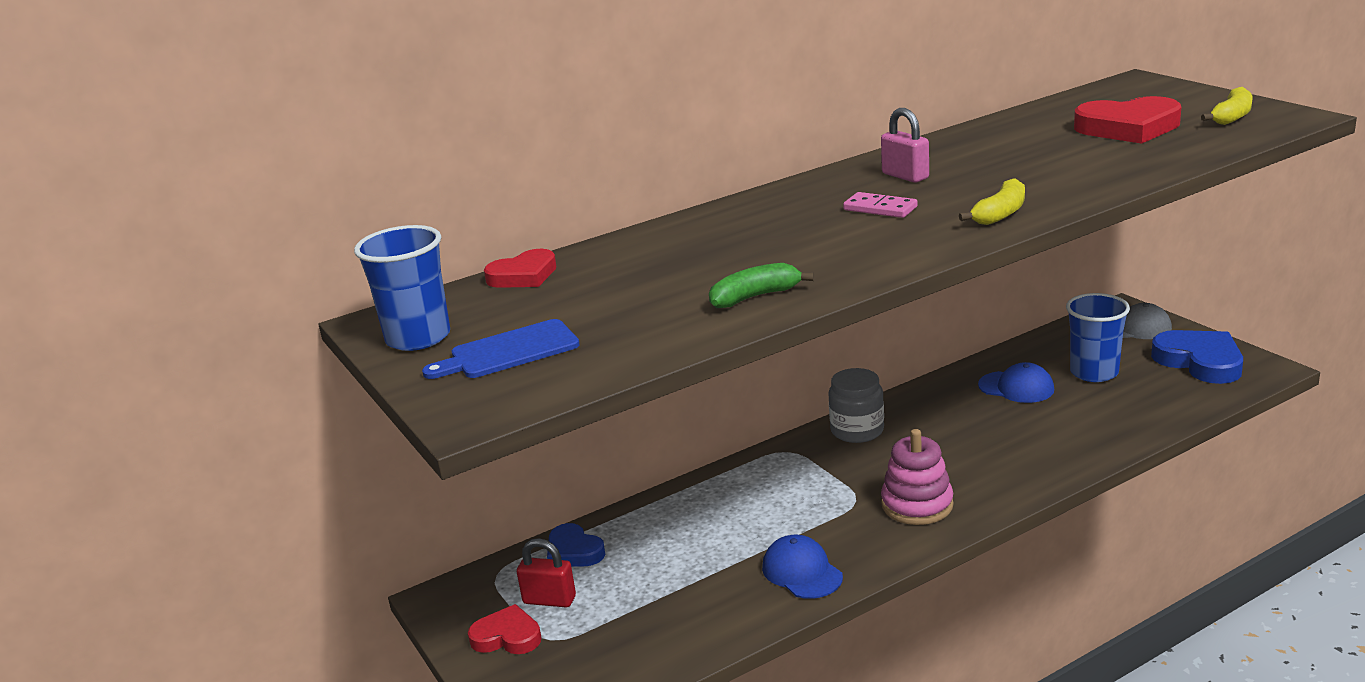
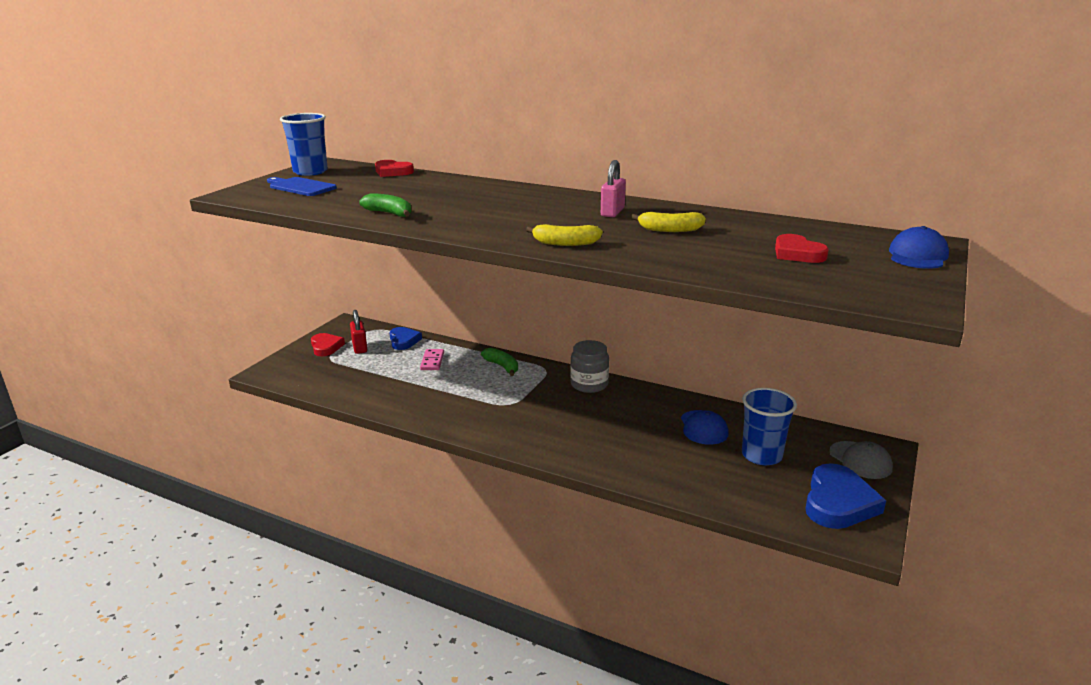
camera: 55 degrees right, 0 degrees up
blue heart [547,523,605,567] -> blue heart turned 150 degrees clockwise [390,327,422,350]
blue cap [762,535,843,599] -> blue cap moved to [889,226,949,269]
pink domino [843,192,918,218] -> pink domino moved to [420,349,444,370]
pink stacking toy [881,429,954,525] -> none
red heart [1074,96,1181,144] -> red heart [775,234,829,263], size x0.62
yellow banana [1201,87,1253,125] -> yellow banana moved to [631,212,706,232]
none -> green banana [481,348,518,376]

